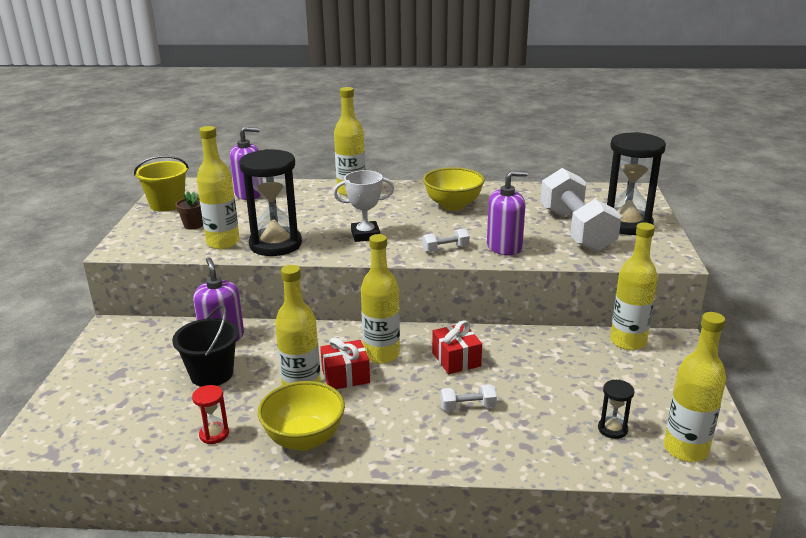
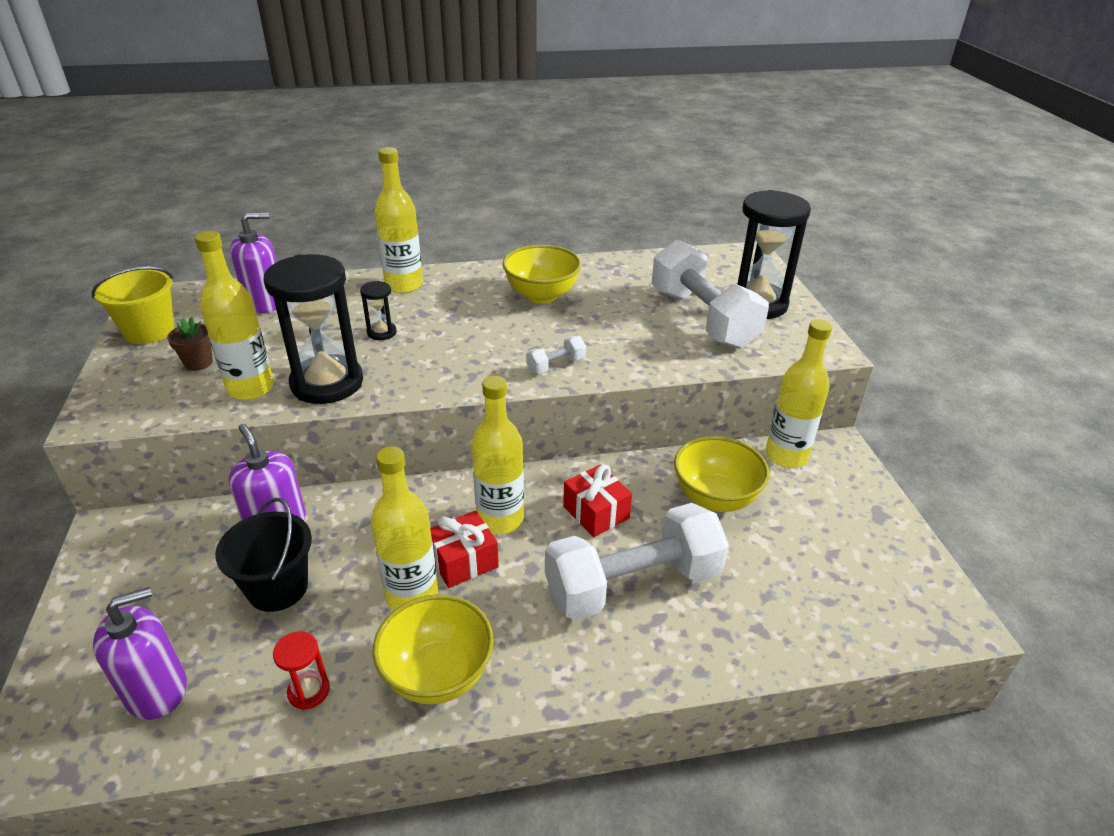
camera: 15 degrees left, 10 degrees up
white trophy [333,170,394,242] -> none
white dumbbell [440,384,497,411] -> white dumbbell [545,503,729,620], size x2.49
purple soap dispenser [487,171,528,256] -> purple soap dispenser moved to [93,587,187,720]
black hourglass [598,380,634,439] -> black hourglass moved to [360,281,397,340]
yellow bottle [664,312,726,462] -> none
none -> yellow bowl [674,436,769,512]

